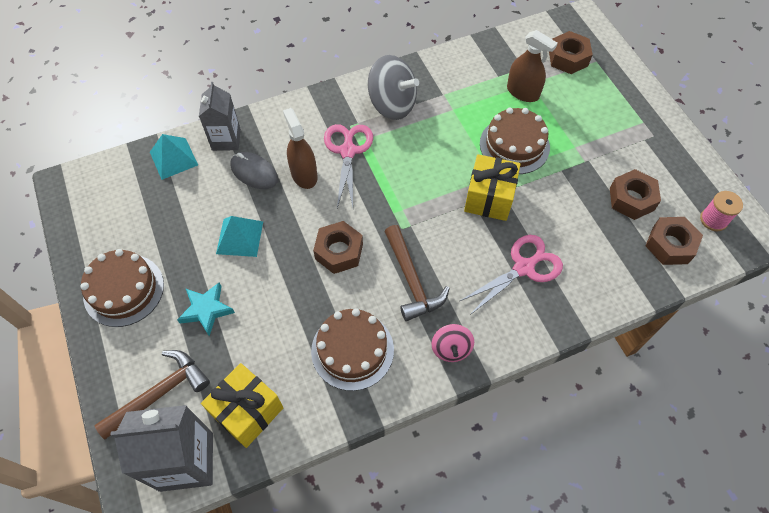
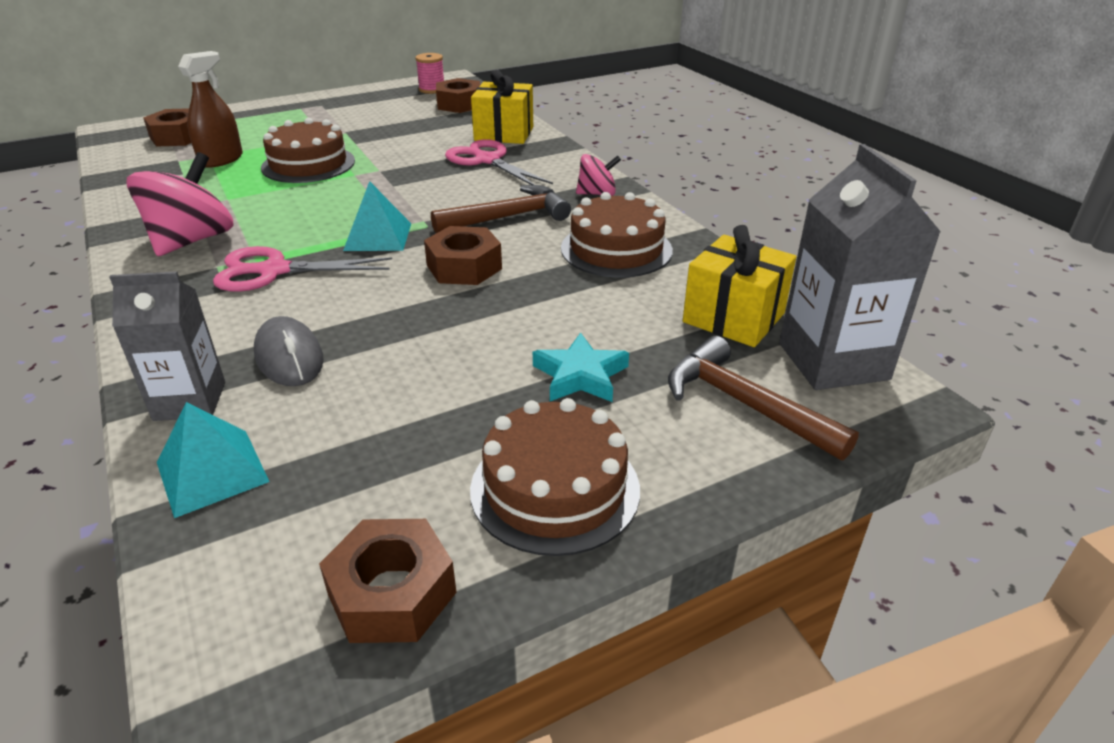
camera: 95 degrees left, 25 degrees down
turquoise pyramid [216,216,263,257] -> turquoise pyramid moved to [343,181,411,251]
grey mouse [230,152,278,189] -> grey mouse turned 60 degrees counterclockwise [254,316,324,386]
brown spray bottle [283,108,318,189] -> none
grey spinning top [368,55,419,120] -> pink spinning top [127,152,234,256]
yellow gift [464,154,521,221] -> yellow gift moved to [471,70,533,144]
brown nut [610,169,661,220] -> brown nut moved to [319,519,457,643]

